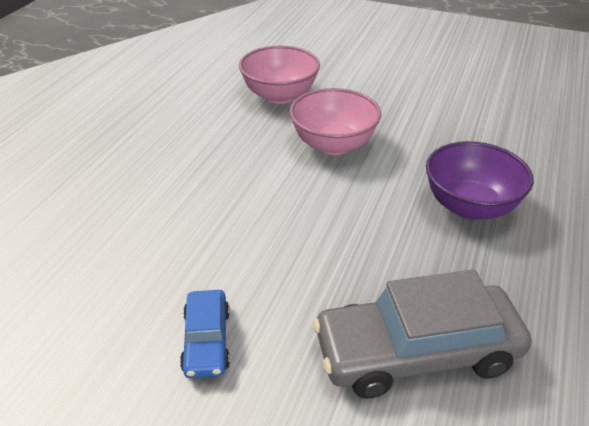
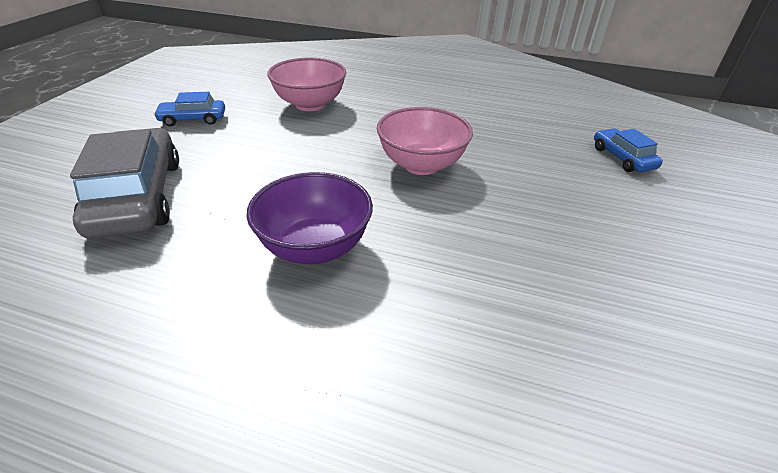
camera: 85 degrees right, 0 degrees up
pink bowl [239,46,320,104] -> pink bowl moved to [267,57,346,111]
none -> blue car [594,128,663,172]

